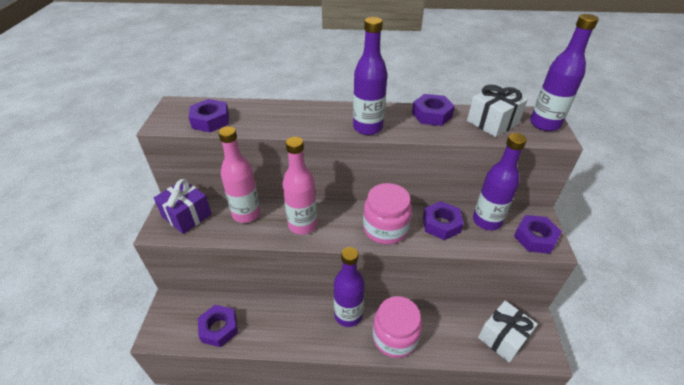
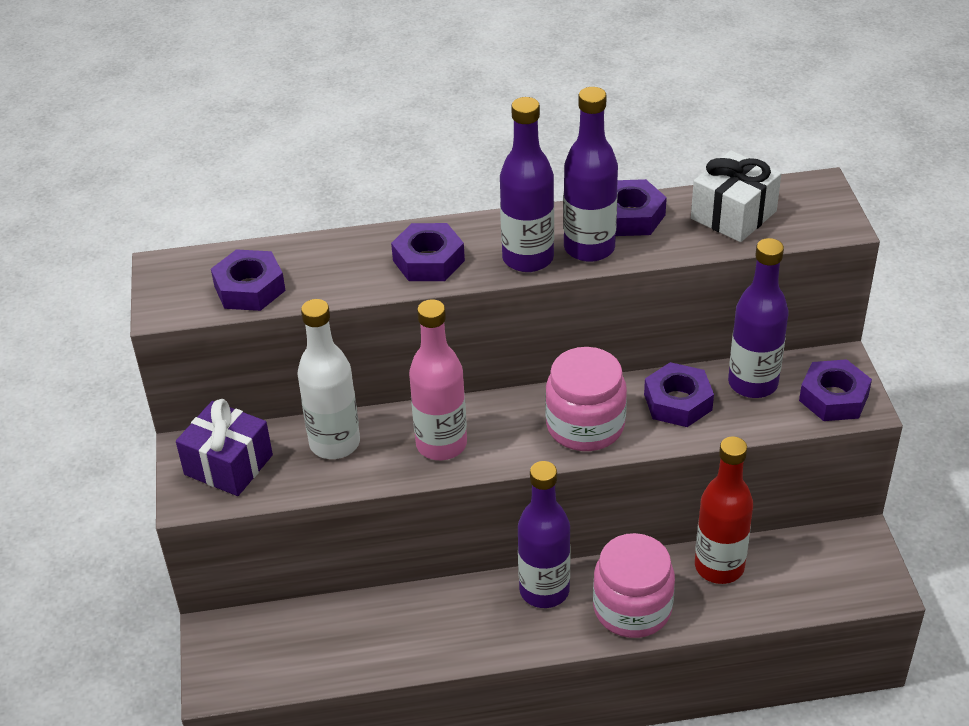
camera: 10 degrees left, 0 degrees up
purple nut [198,305,238,347] -> purple nut moved to [391,223,465,281]
pink bottle [218,126,260,223] -> white bottle [297,299,360,459]
white gift [478,301,538,363] -> none
purple bottle [530,14,599,131] -> purple bottle moved to [563,87,618,262]
none -> red bottle [695,436,753,584]

